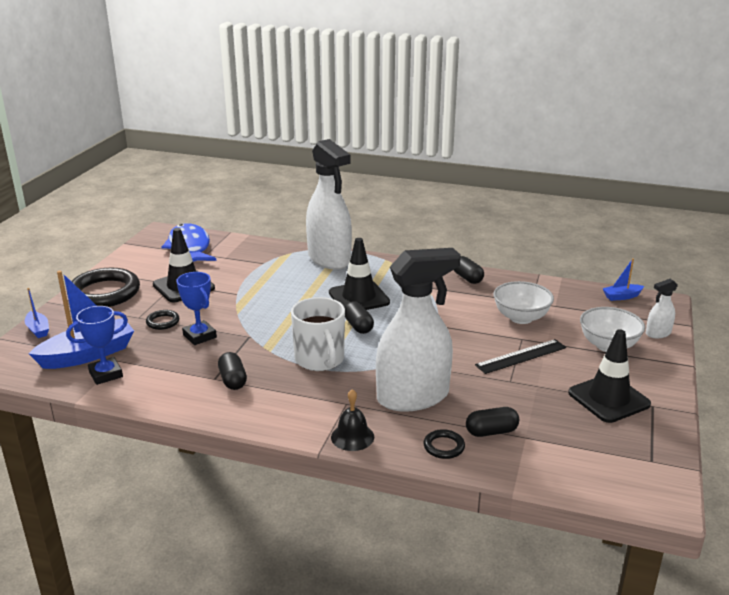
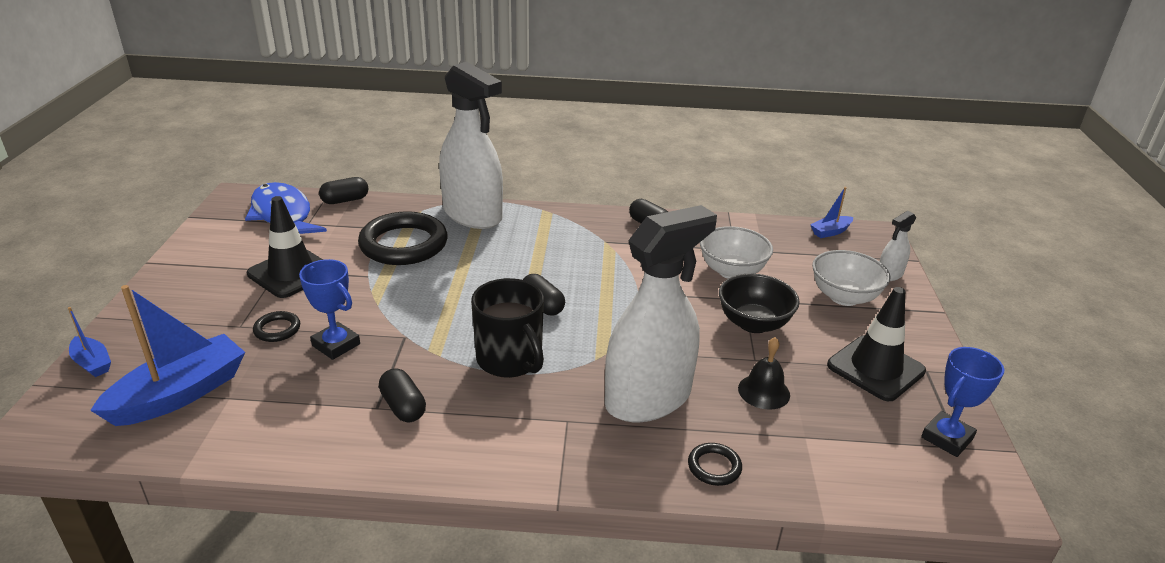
camera: 15 degrees left, 5 degrees up
blue trophy [66,306,128,385] -> blue trophy moved to [921,347,1004,457]
black ring [71,268,140,307] -> black ring moved to [358,211,448,265]
white mug [291,297,345,371] -> black mug [471,278,544,378]
black traffic cone [329,238,390,310] -> none
black bell [331,389,374,451] -> black bell moved to [738,337,790,410]
black capsule [466,407,519,437] -> black capsule moved to [319,177,369,204]
black ruler [475,339,566,374] -> black bowl [719,274,800,333]

